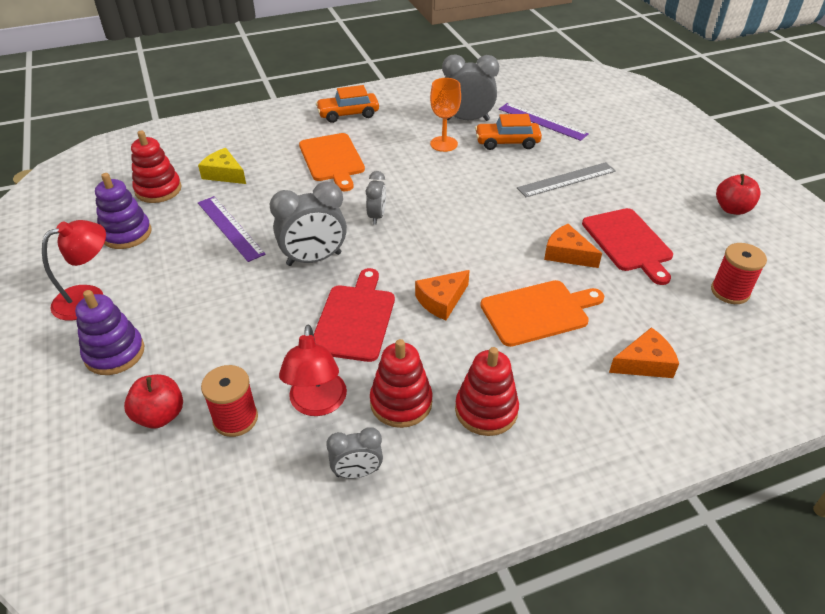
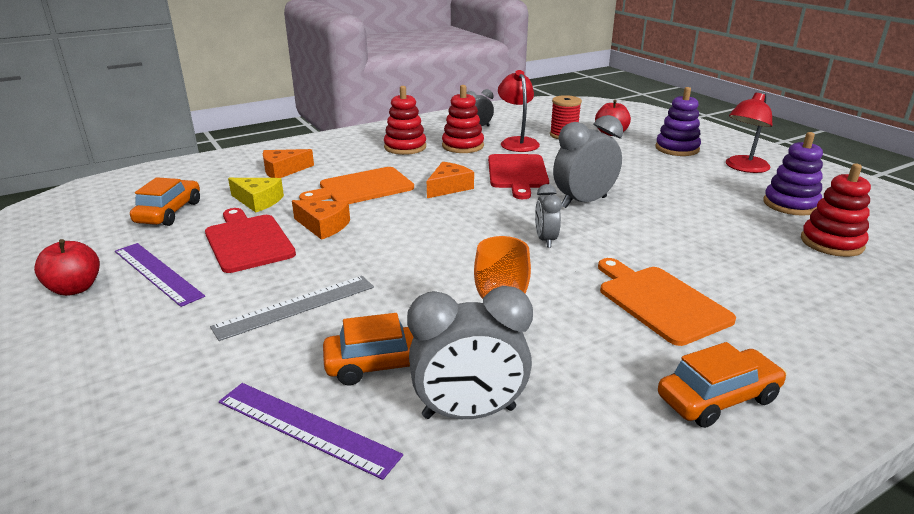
camera: 170 degrees right, 15 degrees down
yellow cheese [198,148,246,184] -> yellow cheese moved to [228,178,284,213]
purple ruler [198,196,266,262] -> purple ruler moved to [115,243,205,307]
red spool [711,243,767,304] -> orange car [130,177,200,226]

